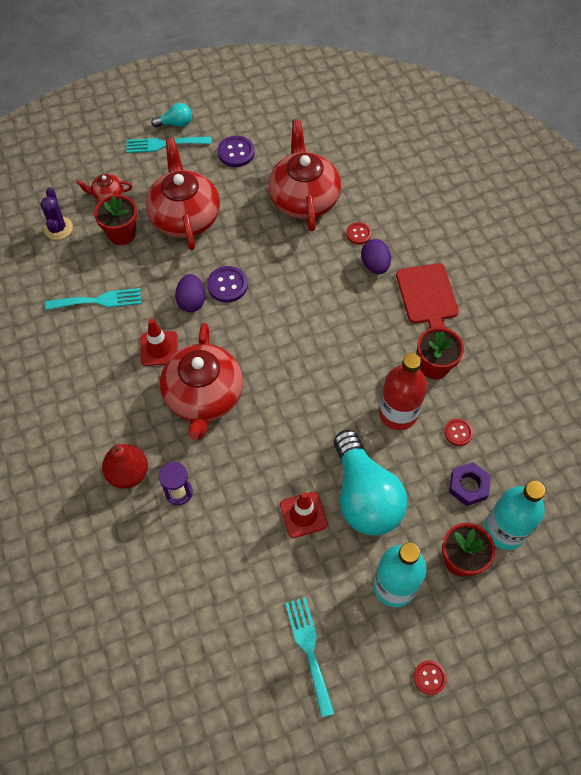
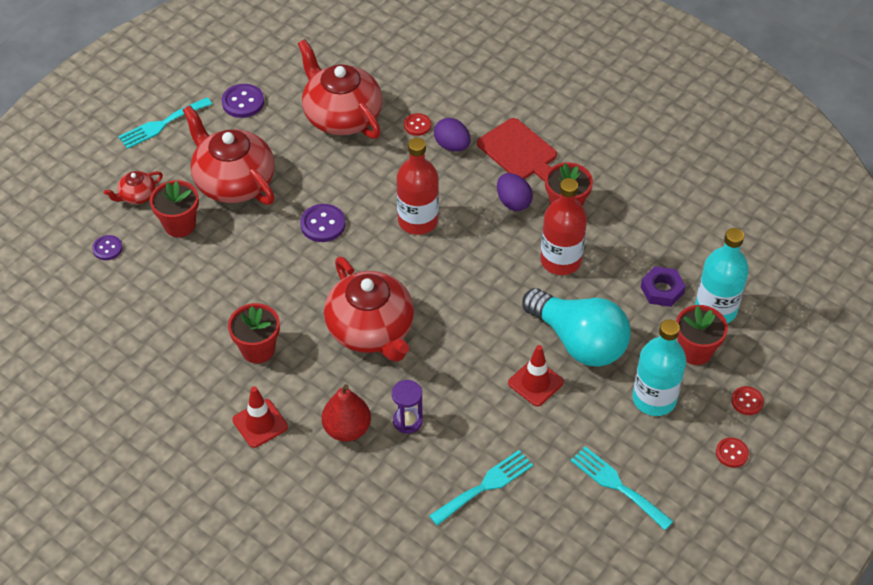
camera: 30 degrees left, 10 degrees down
purple cactus [40,188,73,240] -> purple button [92,235,122,260]
turquoise fork [45,288,141,310] -> turquoise fork moved to [429,450,533,526]
red traffic cone [140,319,178,366] -> red traffic cone moved to [233,386,288,448]
turquoise light bulb [151,103,192,127] -> none
purple egg [175,274,205,312] -> purple egg moved to [497,173,533,211]
red button [444,419,473,446] -> red button moved to [731,386,764,415]
none -> red flower pot [228,303,280,363]
none -> red bottle [396,138,439,235]

